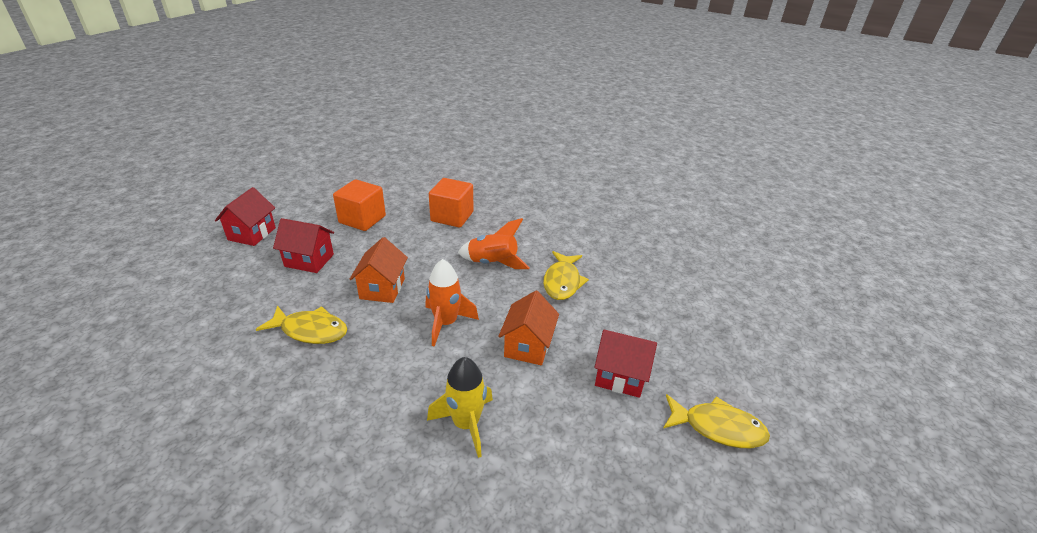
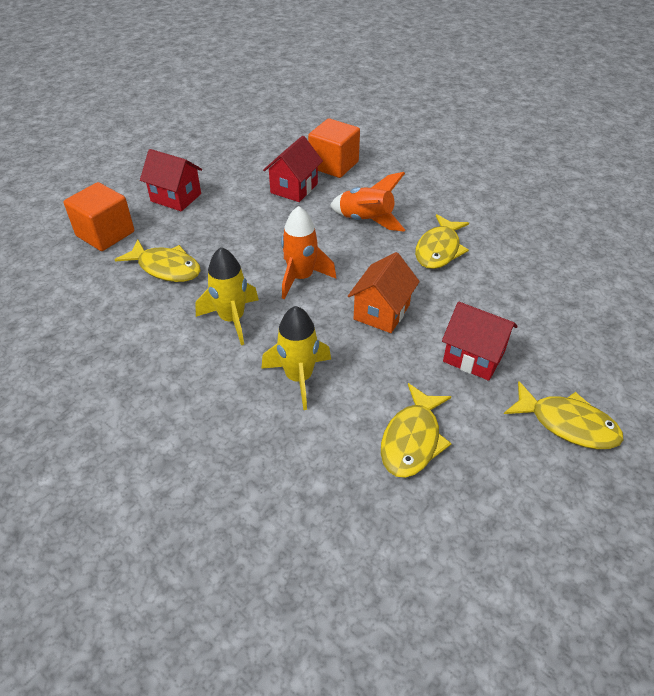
camera: 15 degrees right, 10 degrees up
red house [215,187,276,246] -> red house moved to [263,136,323,202]
orange cube [333,179,386,231] -> orange cube moved to [64,182,134,251]
orange house [349,237,408,303] -> none
none -> yellow rocket [195,247,259,345]
none -> yellow fish [381,383,452,478]

